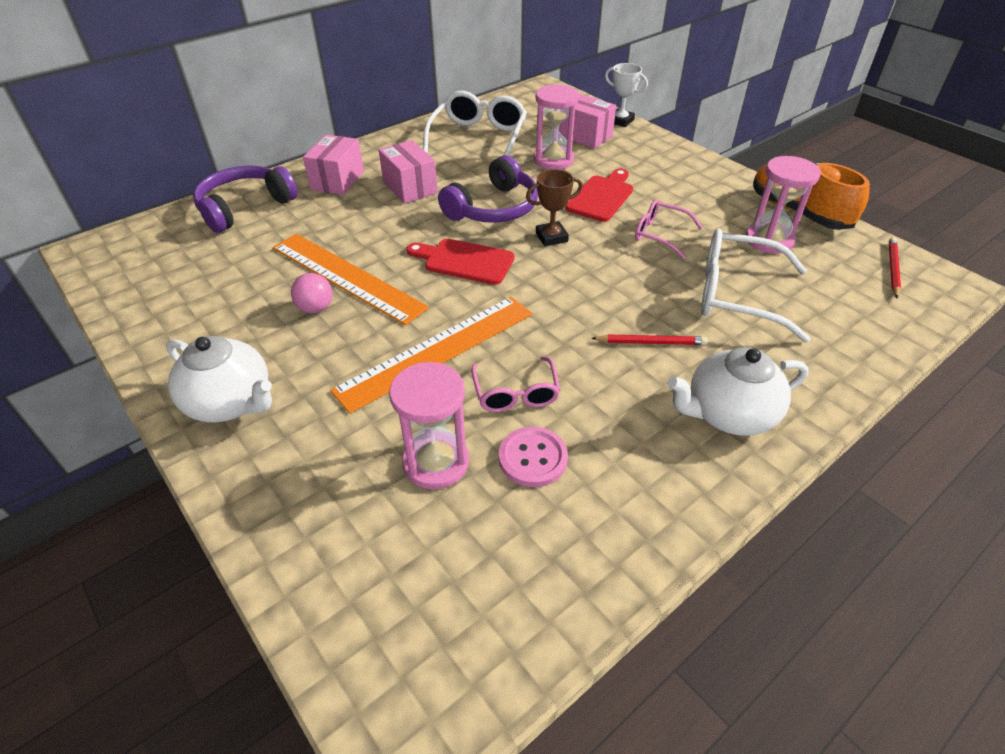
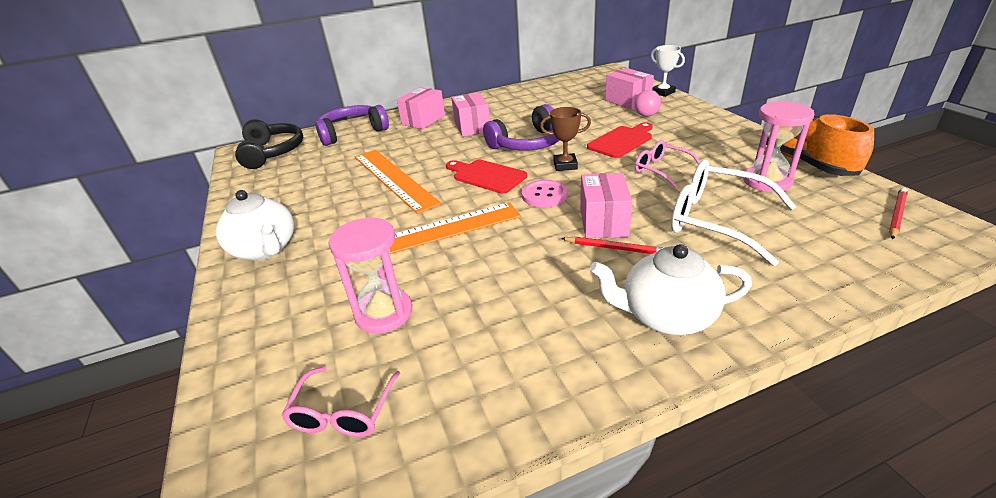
camera: 20 degrees right, 10 degrees down
pink ball [291,273,333,313] -> pink ball moved to [635,90,661,117]
white glasses [423,91,527,156] -> none
pink glasses [471,356,560,412] -> pink glasses moved to [281,366,400,437]
pink button [499,427,568,487] -> pink button moved to [522,180,567,208]
pink hourglass [534,84,579,170] -> none
none -> black headphones [235,119,303,169]
none -> pink box [580,173,632,238]

